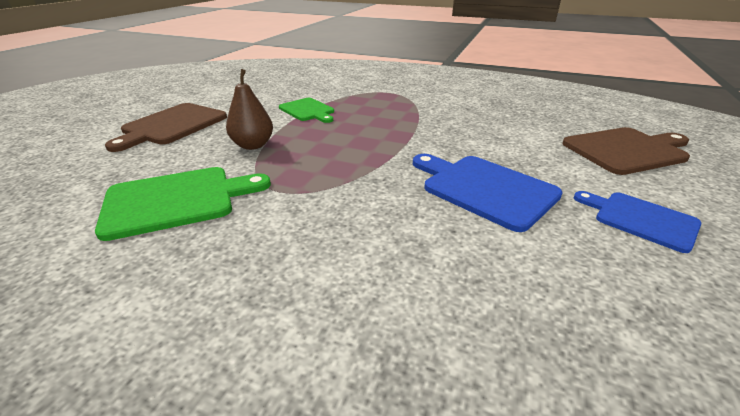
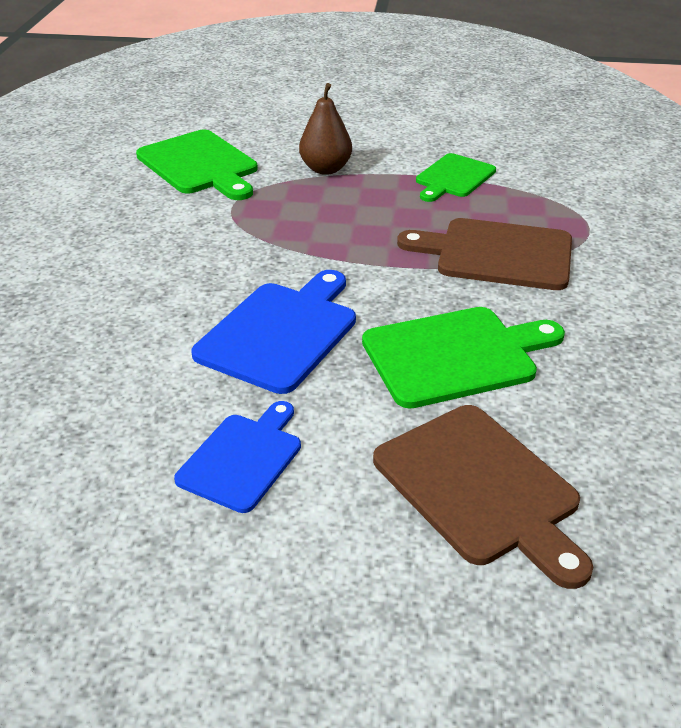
camera: 75 degrees right, 5 degrees up
brown cutting board [105,103,227,152] -> brown cutting board moved to [397,218,572,290]
none -> green cutting board [362,307,565,409]

